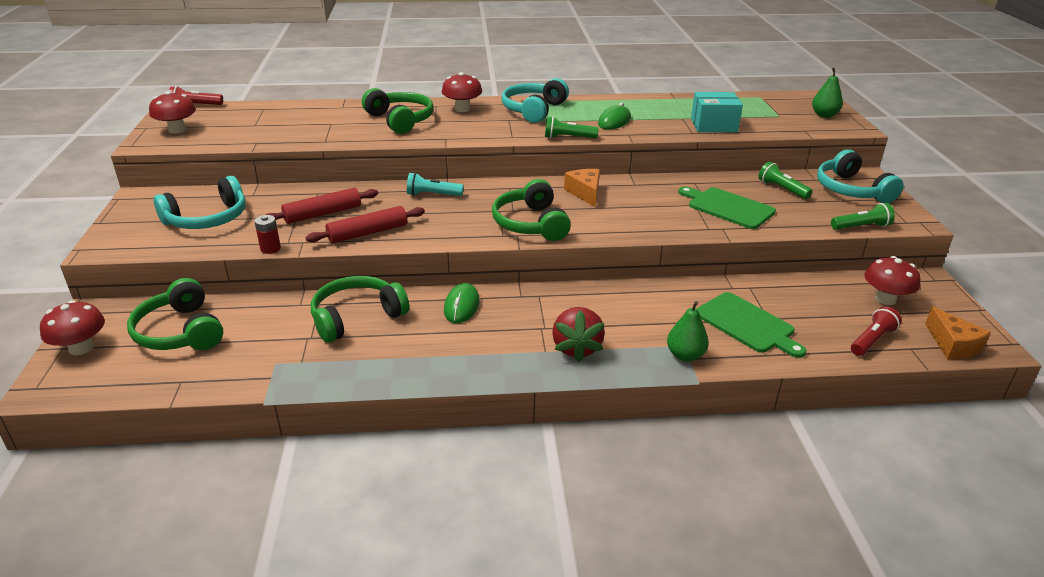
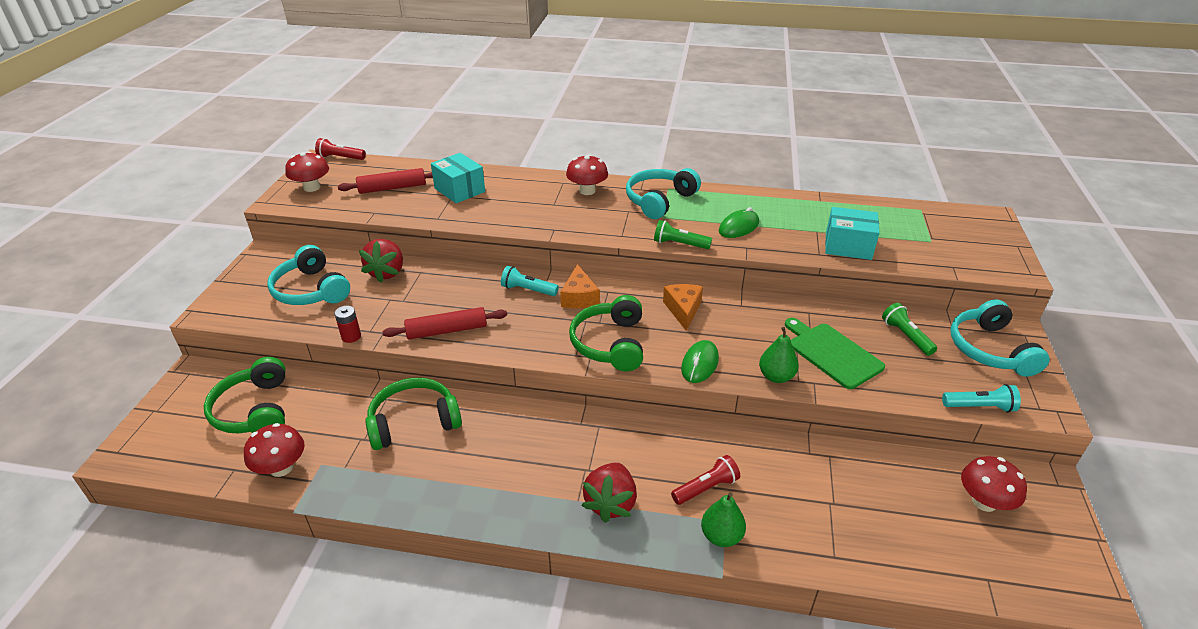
camera: 15 degrees right, 5 degrees up
red mushroom [40,300,105,355] -> red mushroom moved to [244,423,305,477]
turquoise headphones [153,176,246,229] -> turquoise headphones turned 75 degrees clockwise [267,245,350,305]
red rolling pin [266,188,378,224] -> red rolling pin moved to [338,168,433,194]
green headphones [362,88,434,134] -> none
green mouse [444,283,480,323] -> green mouse moved to [681,340,719,383]
green cutting board [696,292,806,358] -> none
green pear [812,68,843,118] -> green pear moved to [759,327,799,383]
green flashlight [831,203,895,230] -> turquoise flashlight [942,384,1021,413]
red flashlight [851,307,902,356] -> red flashlight moved to [671,455,740,505]
orange cheese [925,306,991,359] -> orange cheese moved to [560,264,600,309]
none -> red strawberry [359,239,403,283]
none -> turquoise box [431,153,485,203]

